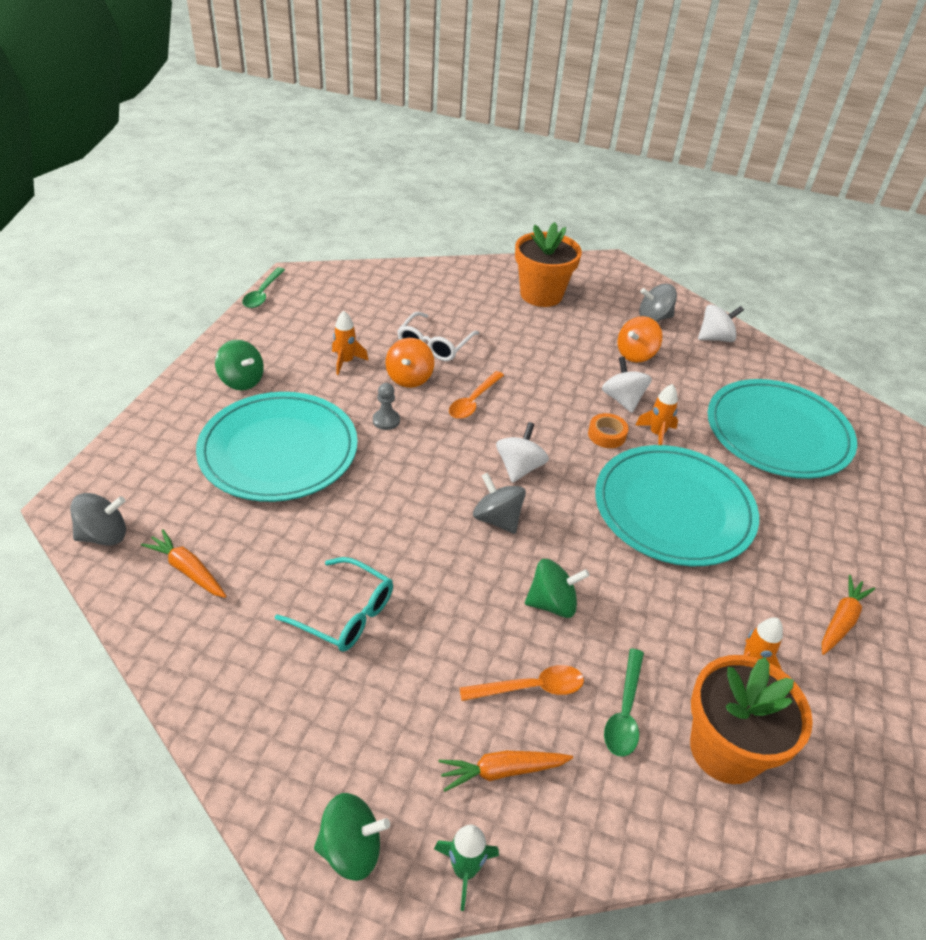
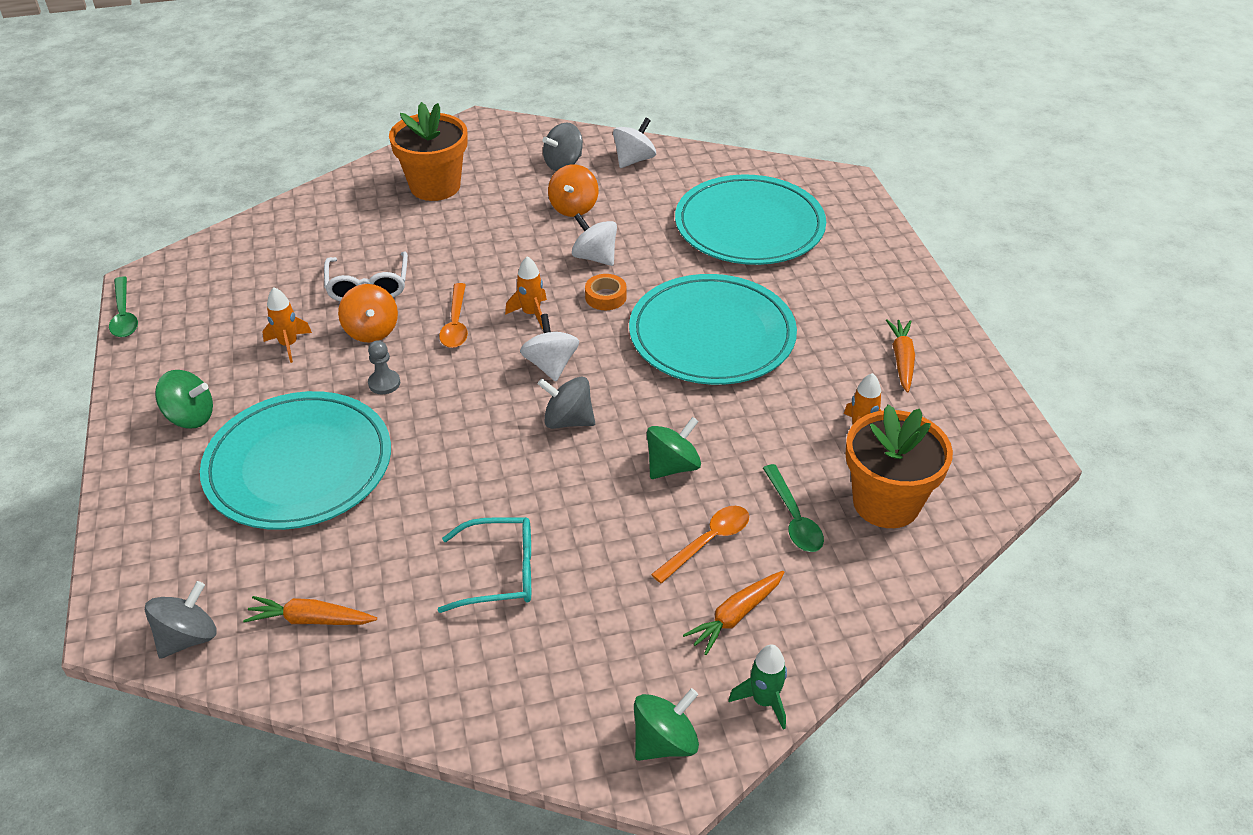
camera: 30 degrees left, 0 degrees up
orange rocket [635,384,678,445] -> orange rocket moved to [505,256,547,329]

